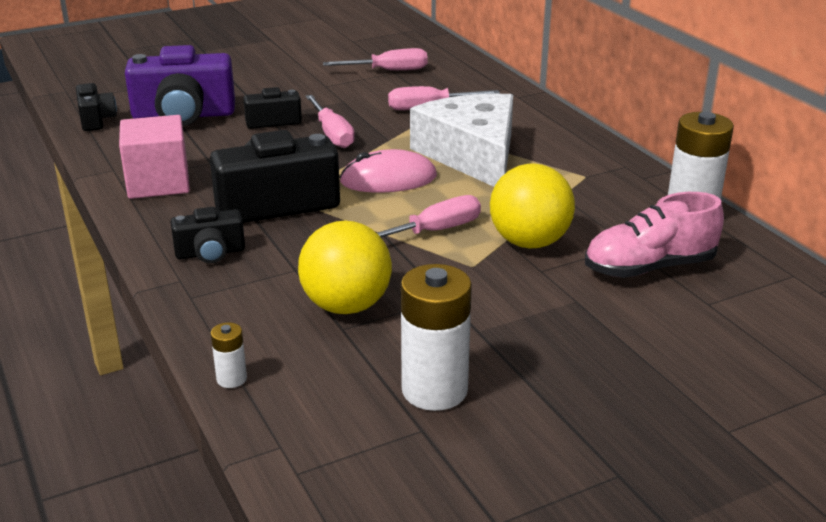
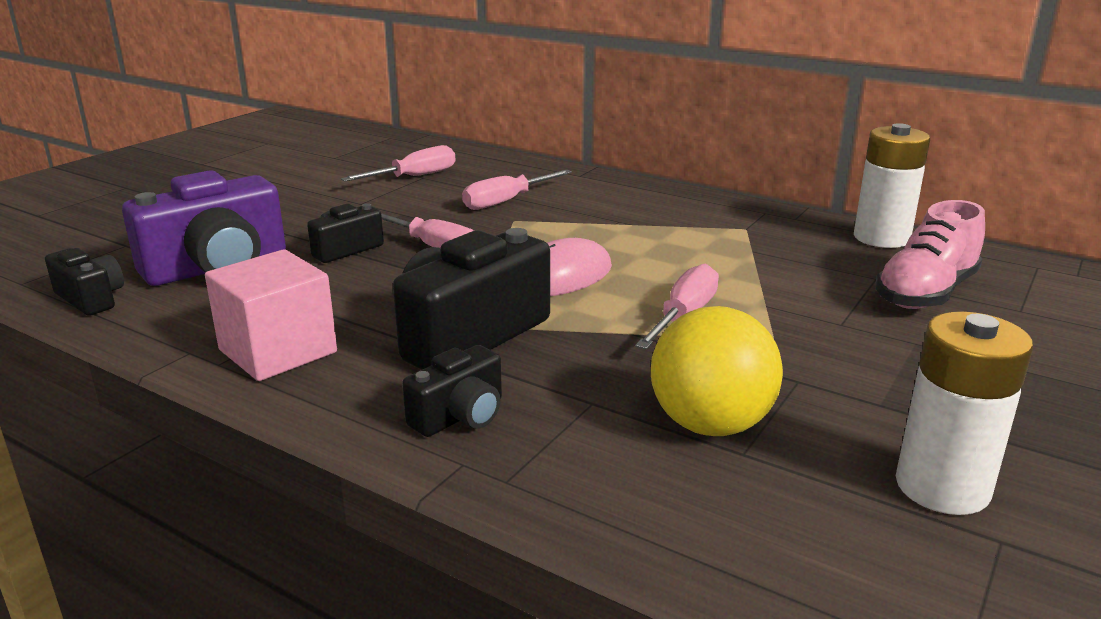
camera: 30 degrees left, 5 degrees down
white battery [211,323,247,388] -> none
white cheese [410,93,513,187] -> none
yellow ball [490,163,575,249] -> none

